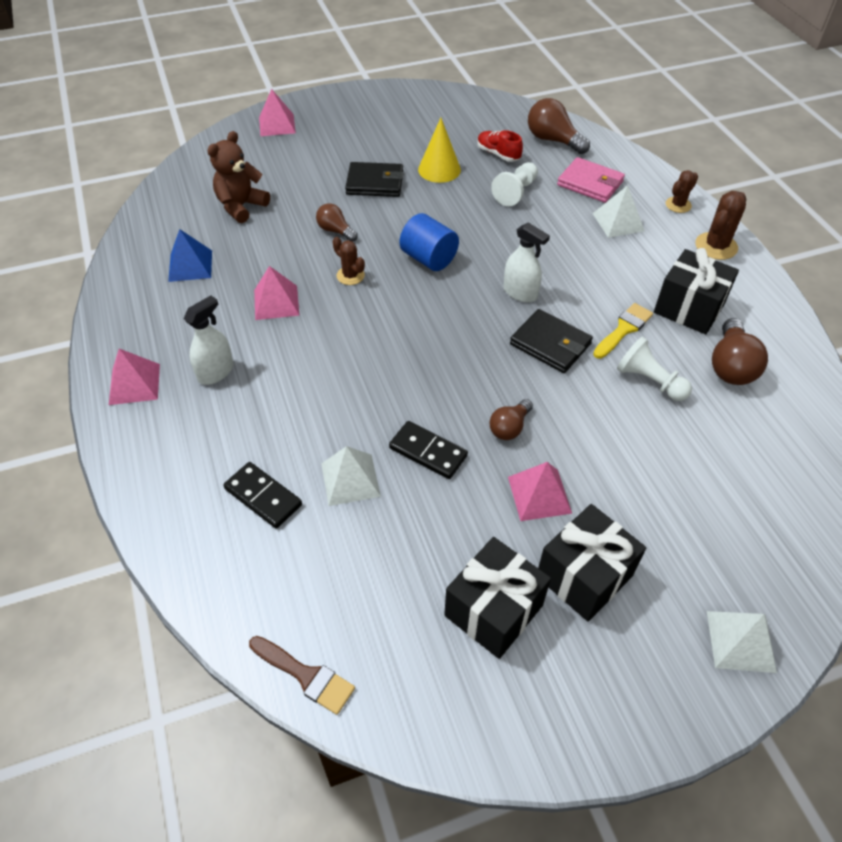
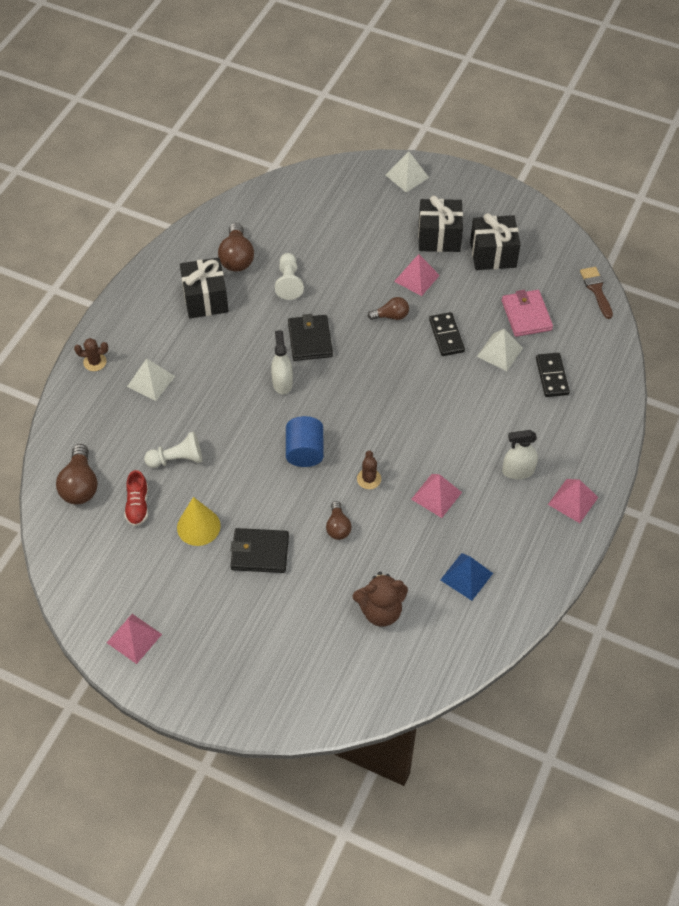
camera: 135 degrees left, 5 degrees up
pink pyramid [259,89,296,136] -> pink pyramid moved to [107,614,162,664]
black wallet [345,162,403,197] -> black wallet turned 45 degrees counterclockwise [230,528,289,573]
pink wallet [557,157,625,203] -> pink wallet moved to [502,290,553,337]
yellow brush [593,303,653,359] -> none
brown cactus [695,191,746,260] -> none
brown light bulb [712,318,768,385] -> brown light bulb turned 120 degrees clockwise [218,223,254,272]

